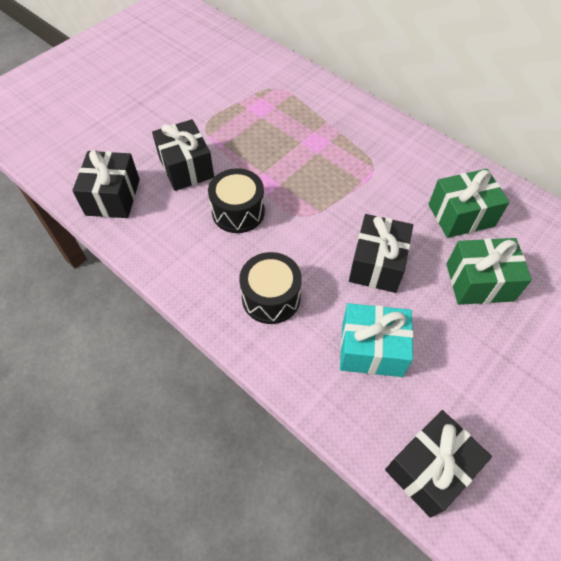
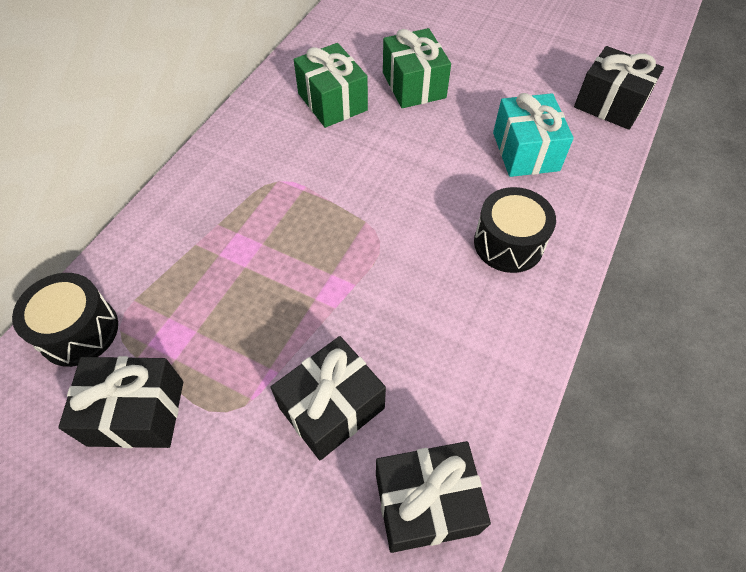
camera: 105 degrees left, 0 degrees up
black drum [208,168,265,233] -> black drum moved to [12,273,118,367]
black gift [349,214,413,293] -> black gift moved to [58,356,183,448]

